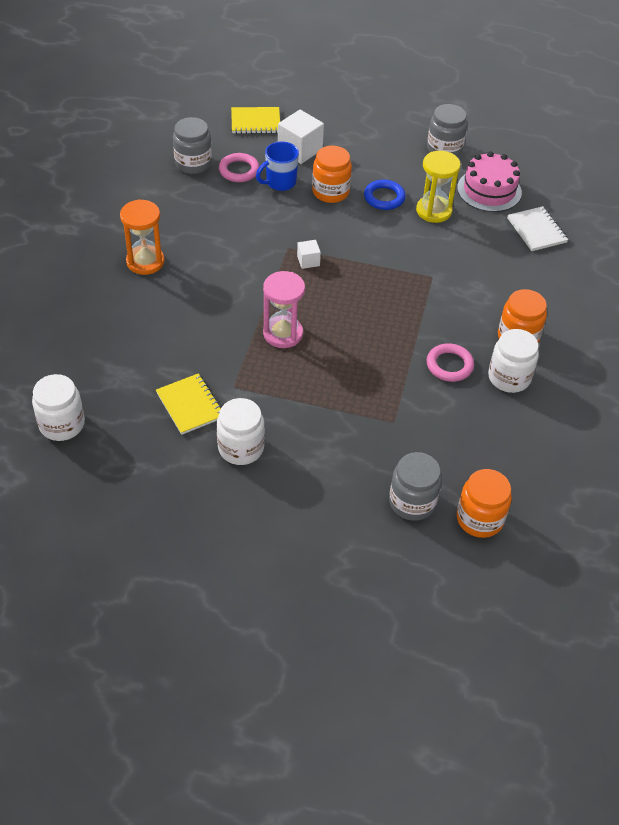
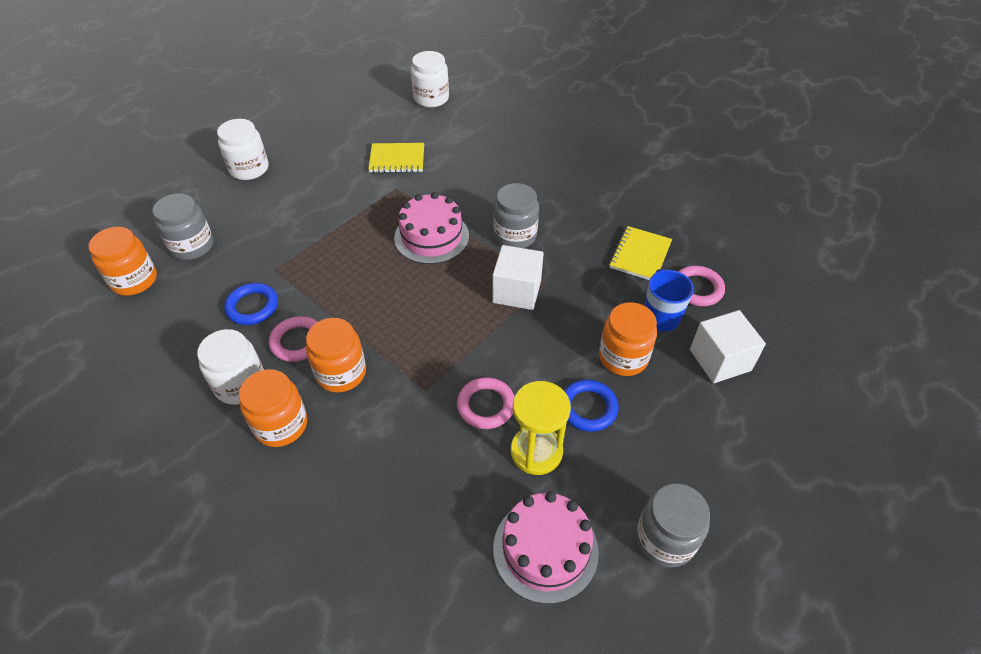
camera: 120 degrees right, 0 degrees up
orange hourglass [120,199,165,275] -> none
grey jar [173,117,212,174] -> grey jar moved to [493,183,539,248]
white jar [217,398,265,465] -> white jar moved to [217,119,268,180]
yellow notebook [231,107,280,134] -> yellow notebook moved to [609,226,672,280]
pink hourglass [263,271,305,348] -> pink cake [394,192,469,264]
white cube [297,240,321,269] -> white cube [493,245,544,310], size x1.88
white notebook [507,206,568,251] -> none
none -> blue ring [224,283,278,325]
none -> orange jar [306,318,366,392]
none -> pink ring [457,377,515,429]

